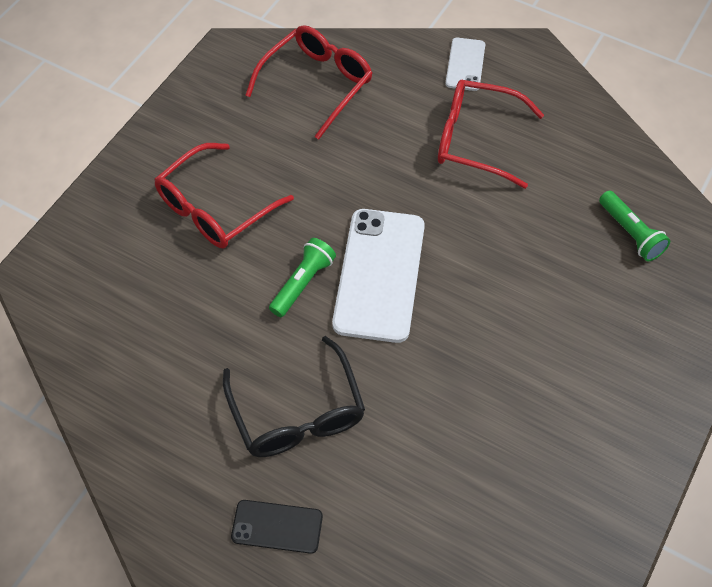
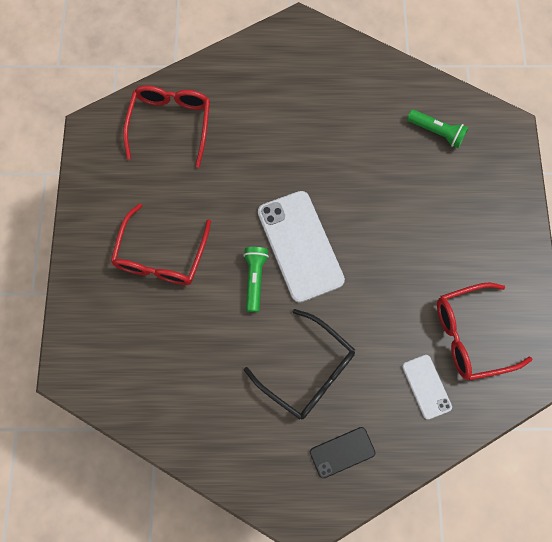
camera: 30 degrees left, 15 degrees up
red glasses [438,80,544,189] -> red glasses moved to [437,283,533,380]
white phone [445,38,485,91] -> white phone moved to [402,355,452,419]

